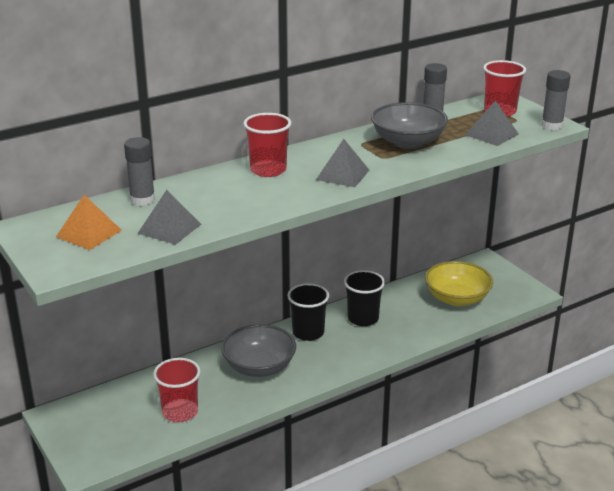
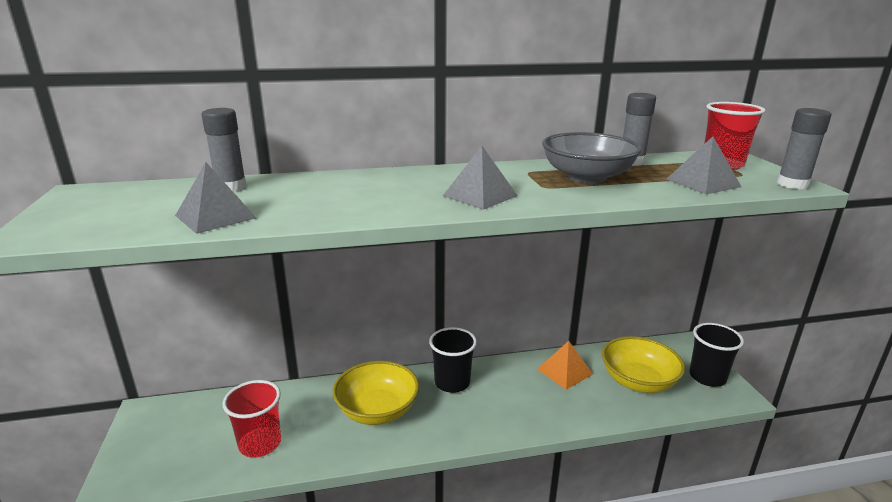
camera: 20 degrees right, 5 degrees down
orange pyramid [56,195,122,250] -> orange pyramid moved to [537,341,593,390]
grey bowl [221,324,296,377] -> yellow bowl [333,361,419,425]
red cup [244,113,291,177] -> none
black cup [344,270,385,326] -> black cup moved to [689,323,744,387]

